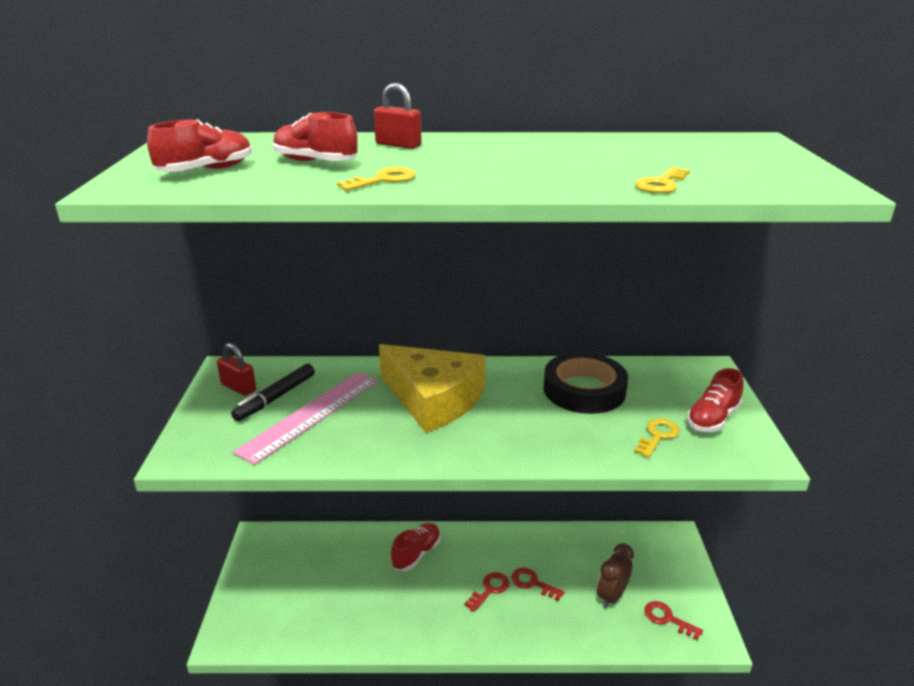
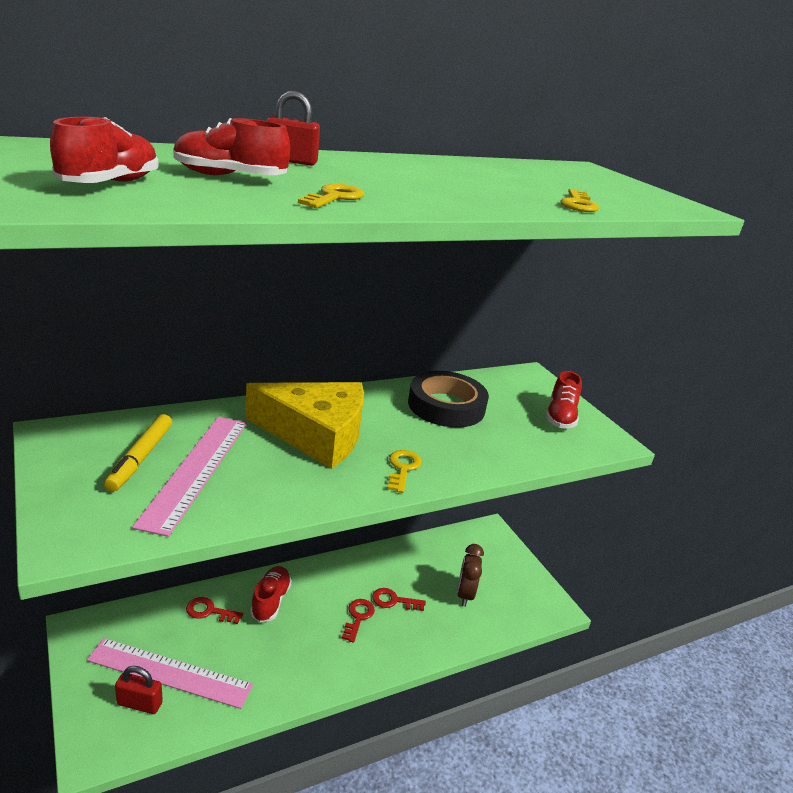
camera: 30 degrees left, 0 degrees up
red padlock [217,343,256,396] -> red padlock moved to [115,666,163,714]
black marker [231,364,315,421] -> yellow marker [104,414,172,492]
yellow key [634,418,680,458] -> yellow key moved to [388,450,422,493]
red key [644,601,703,640] -> red key moved to [186,597,243,624]
none -> pink ruler [87,638,253,709]

